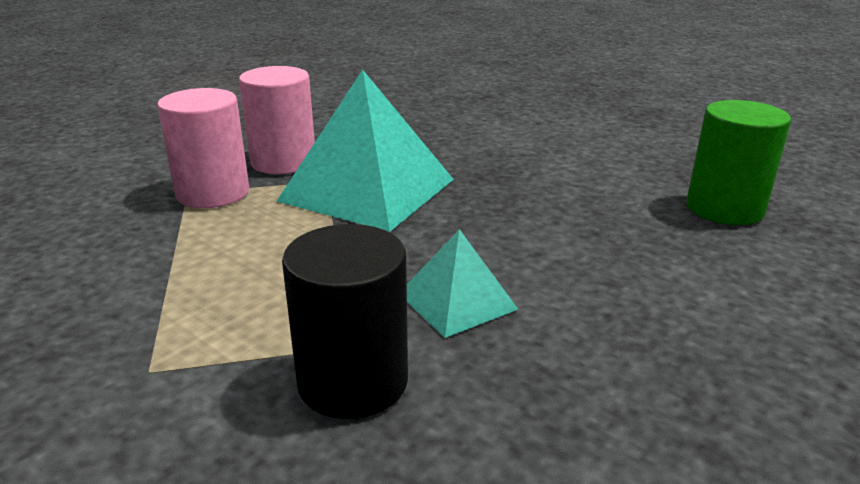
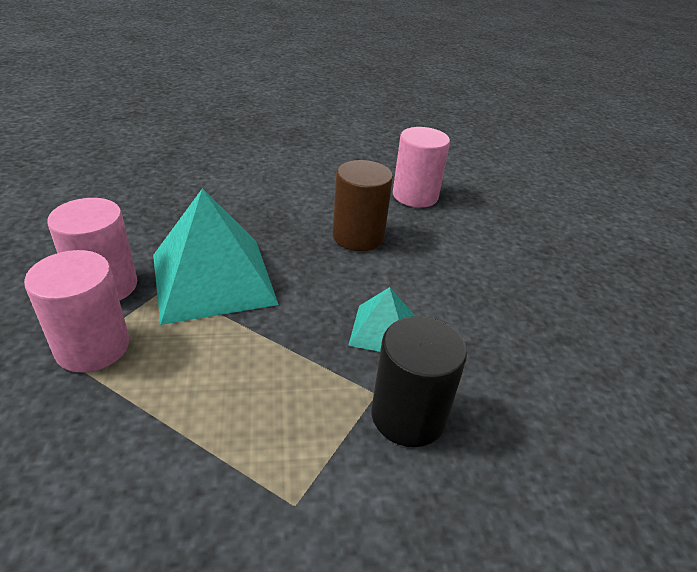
camera: 50 degrees left, 10 degrees up
green cylinder [686,100,791,225] -> pink cylinder [393,127,450,208]
none -> brown cylinder [333,160,393,251]

